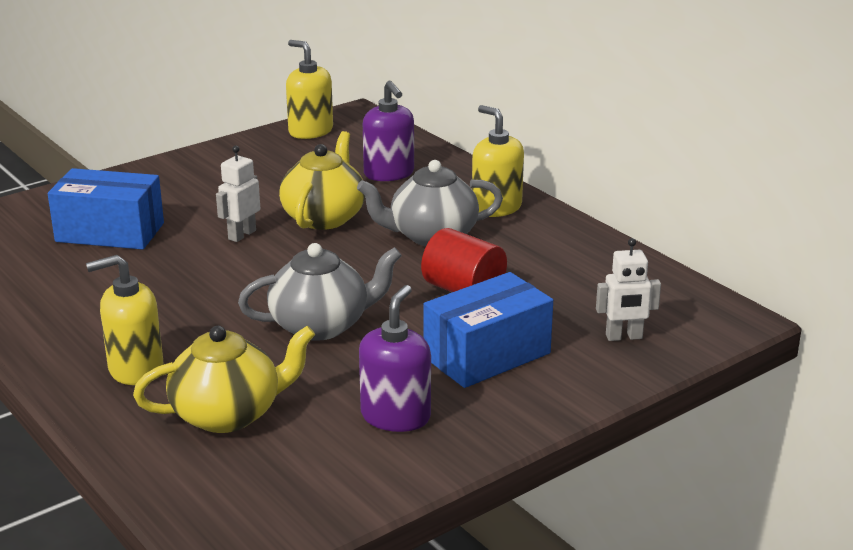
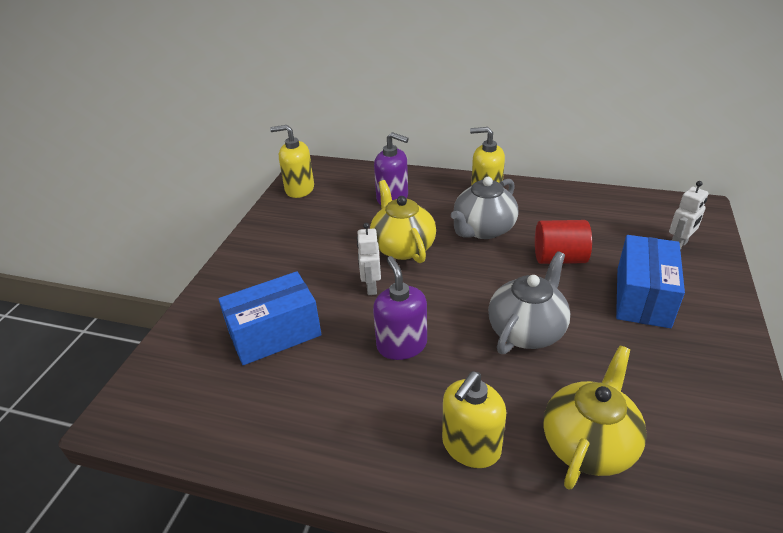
camera: 35 degrees left, 10 degrees up
purple soap dispenser [359,285,431,432] -> purple soap dispenser moved to [373,256,427,360]

